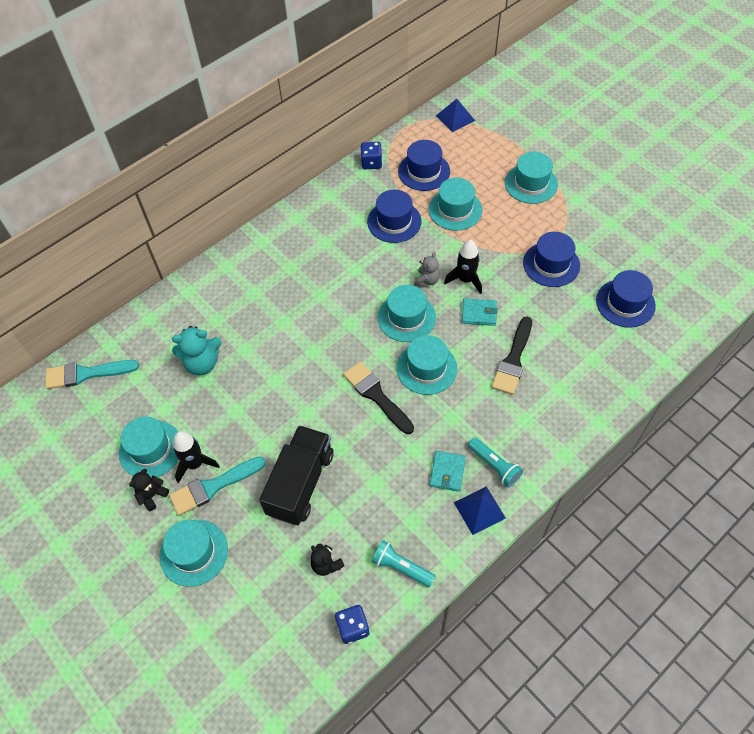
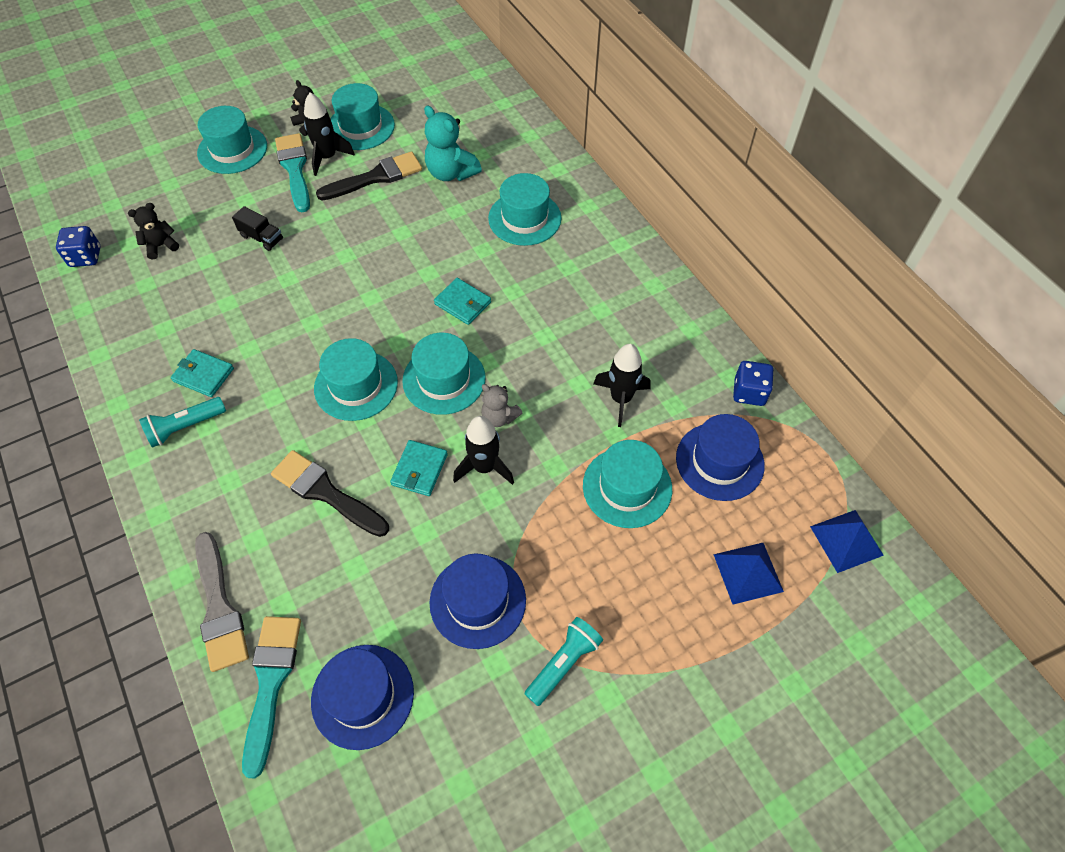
camera: 100 degrees right, 0 degrees up
turquoise brush [45,360,139,389] -> turquoise brush moved to [242,616,301,778]
turquoise teddy bear [172,326,222,375] -> turquoise teddy bear turned 45 degrees counterclockwise [424,105,482,181]
black truck [259,425,334,525] -> black truck [232,206,283,251], size x0.44
black brush [343,362,414,434] -> black brush moved to [316,151,422,200]
blue hat [367,189,421,243] -> black rocket [593,344,651,427]
turquoise flashlight [372,540,435,587] -> turquoise flashlight moved to [524,617,603,706]
blue pyramid [454,486,506,535] -> blue pyramid moved to [713,543,784,605]
turquoise hat [505,152,558,204] -> turquoise hat moved to [488,173,562,246]
none -> grey brush [195,532,249,672]
none -> turquoise wallet [434,278,491,325]

